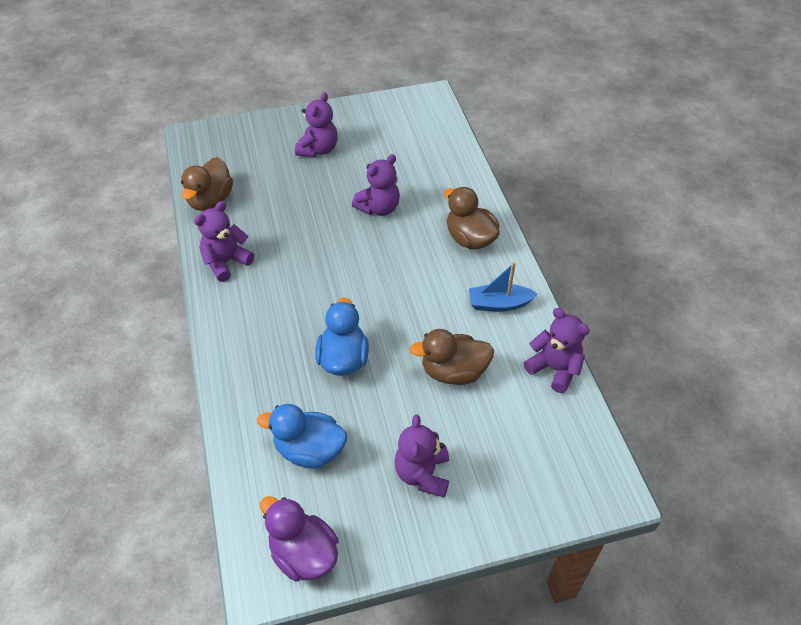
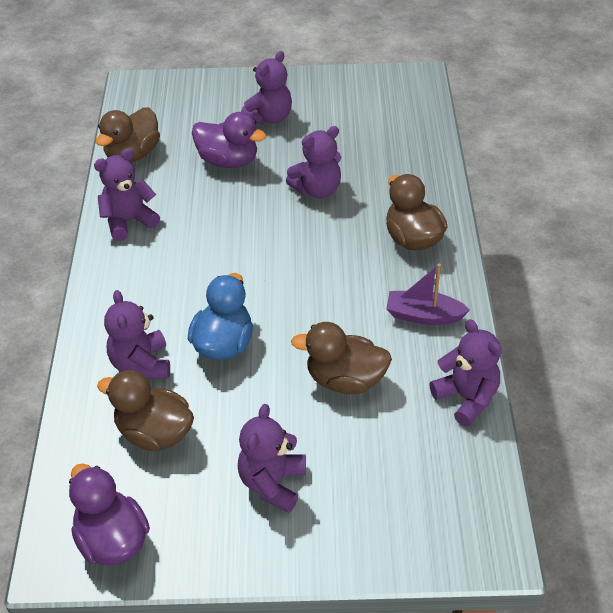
camera: 15 degrees right, 5 degrees down
blue duck [257,404,347,469] -> brown duck [97,370,194,451]
blue boat [469,262,537,311] -> purple boat [386,264,470,325]
none -> purple teddy bear [104,290,170,379]
none -> purple duck [192,112,266,168]

